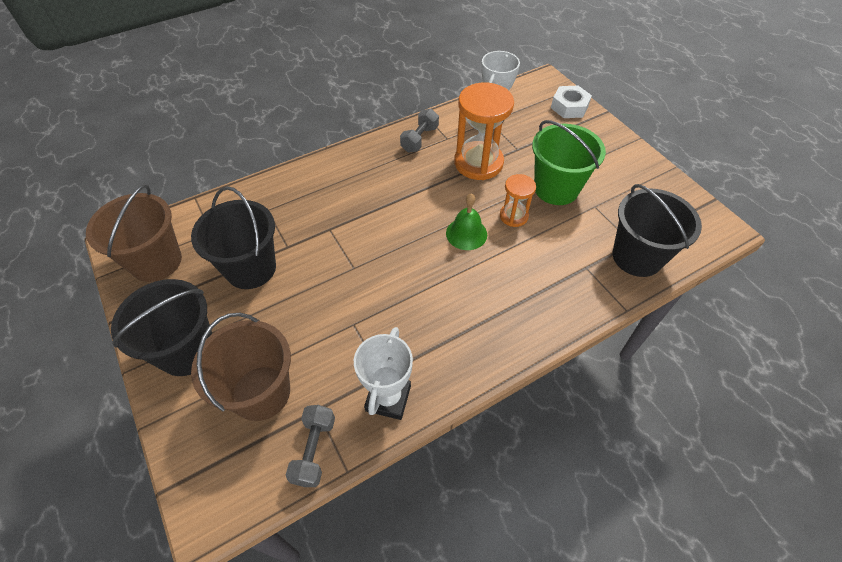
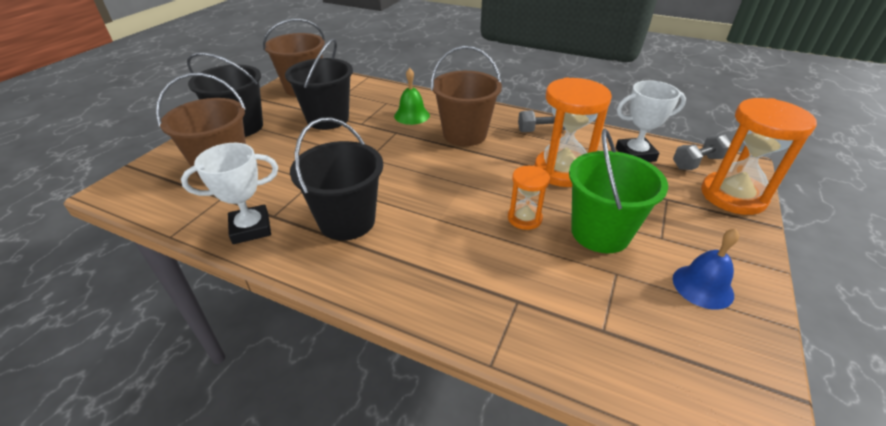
camera: 55 degrees right, 15 degrees down
grey dumbbell [286,405,335,487] -> grey dumbbell moved to [673,135,731,170]
green bell [446,193,487,250] -> green bell moved to [394,68,430,125]
white nut [551,86,592,118] -> orange hourglass [701,98,817,215]
black bucket [613,184,702,277] -> black bucket moved to [290,117,383,240]
none -> brown bucket [431,46,502,146]
none -> blue bell [673,229,739,310]

